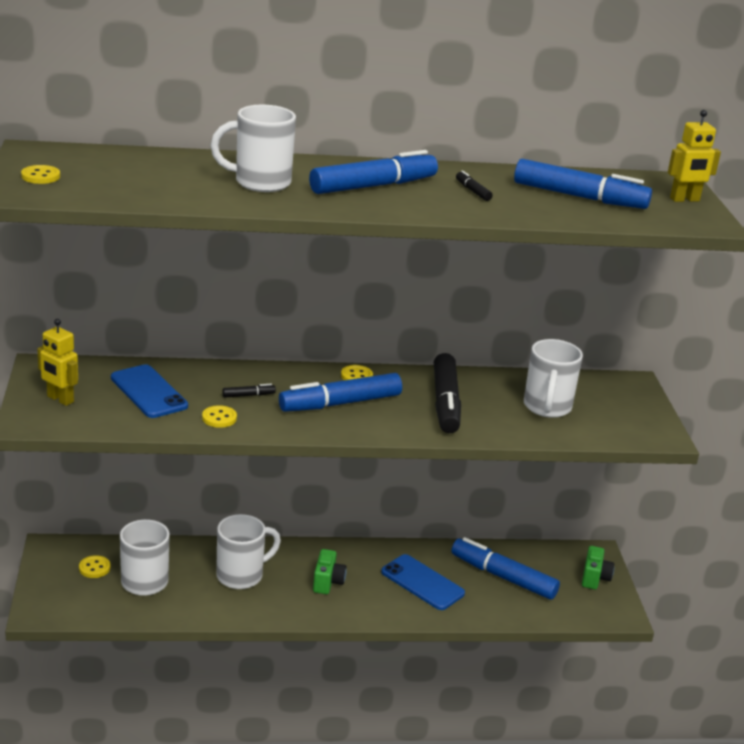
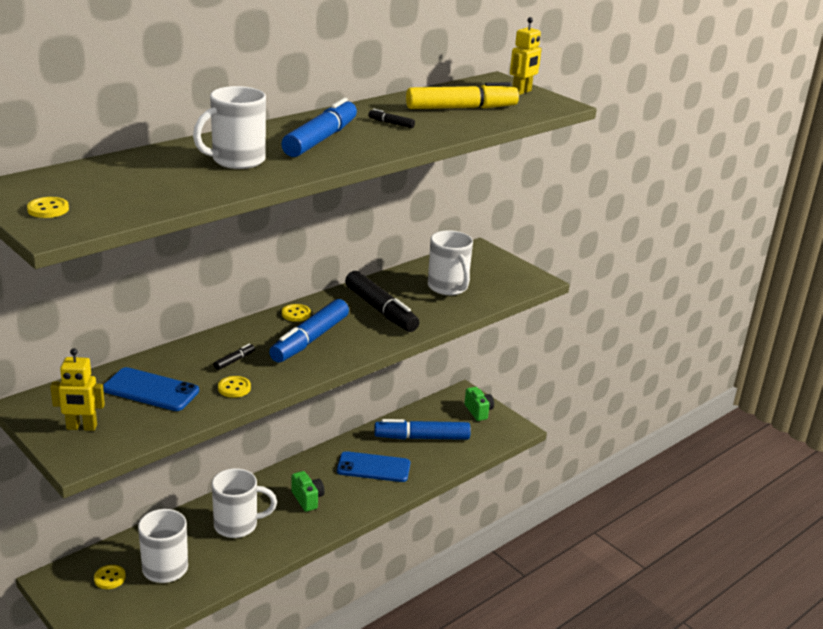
camera: 35 degrees left, 0 degrees up
white mug [216,514,281,589] -> white mug turned 60 degrees clockwise [212,468,277,538]
blue marker [514,159,652,209] -> yellow marker [406,82,519,109]

